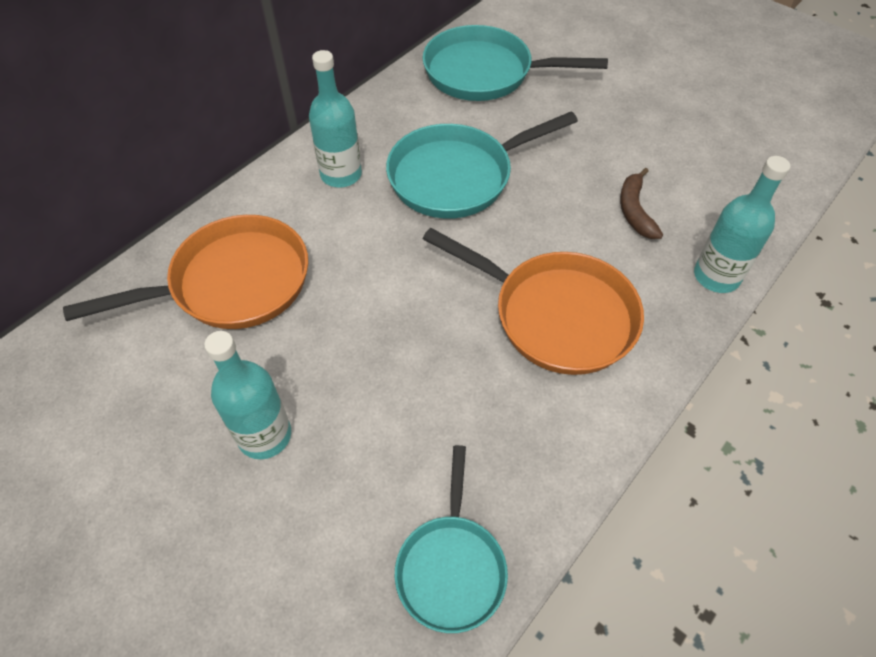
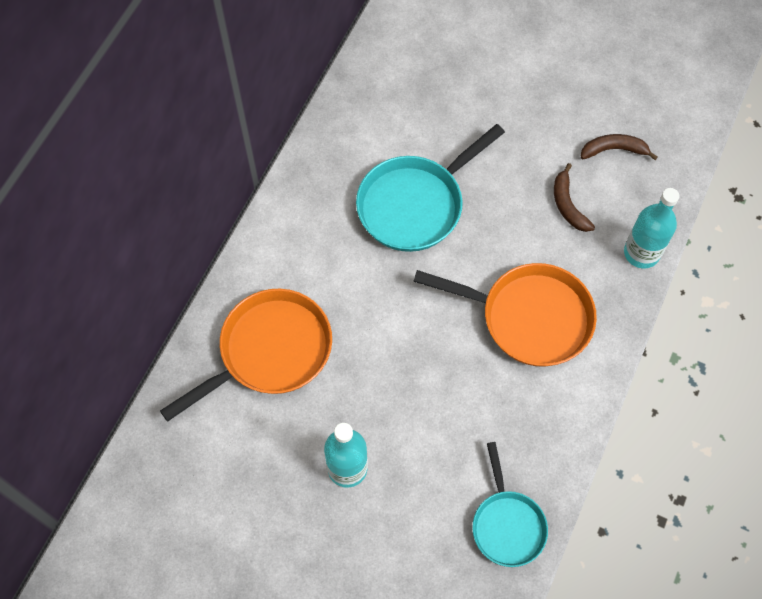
camera: 15 degrees left, 10 degrees up
turquoise bottle [309,50,362,188] -> none
turquoise pan [422,25,608,101] -> none
none -> brown banana [581,134,658,160]

